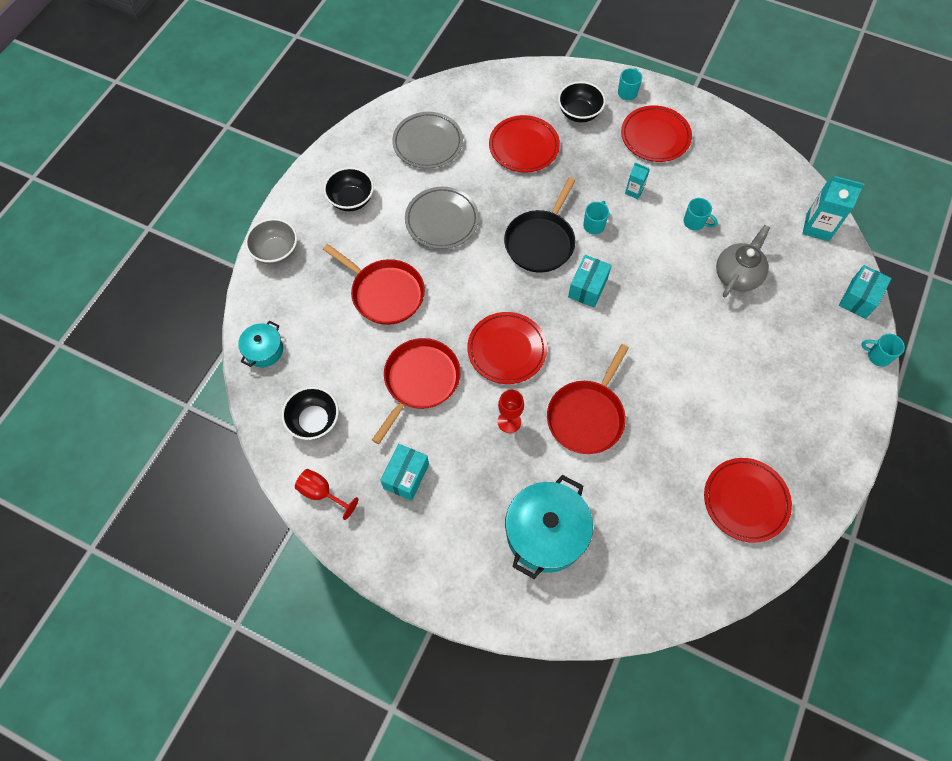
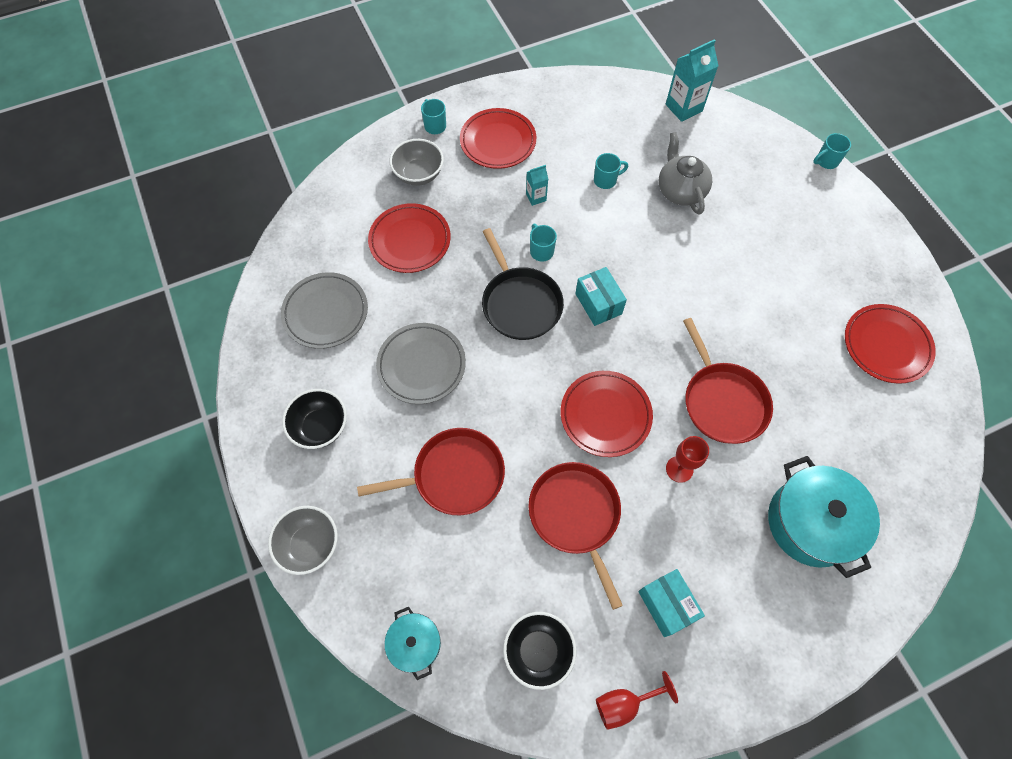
camera: 50 degrees left, 0 degrees up
black bowl [558,81,606,122] -> grey bowl [390,139,444,186]
turquoise box [839,265,892,319] -> none

